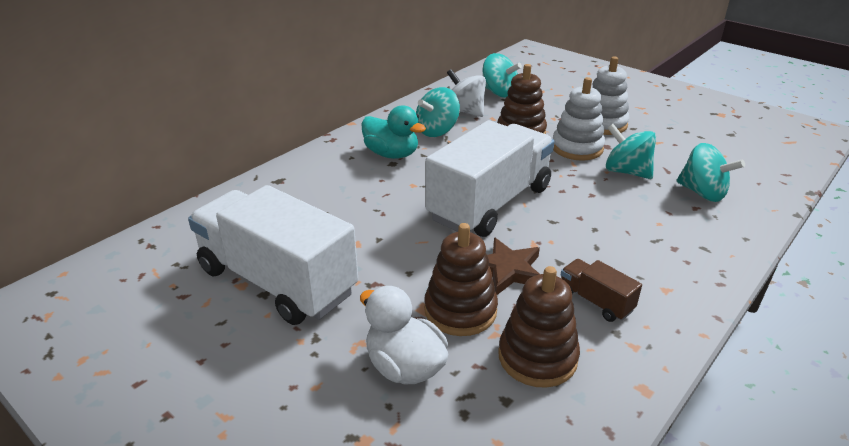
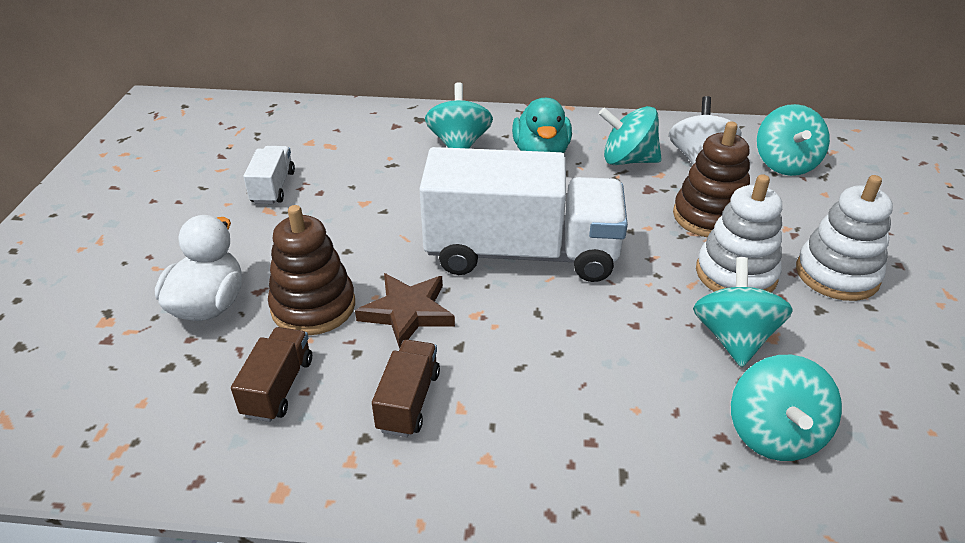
camera: 55 degrees right, 5 degrees up
white truck [188,185,358,325] -> white truck [243,146,295,204], size x0.42
brown stacking toy [498,266,580,388] -> brown truck [231,327,312,422]
none -> turquoise spinning top [425,82,493,148]

